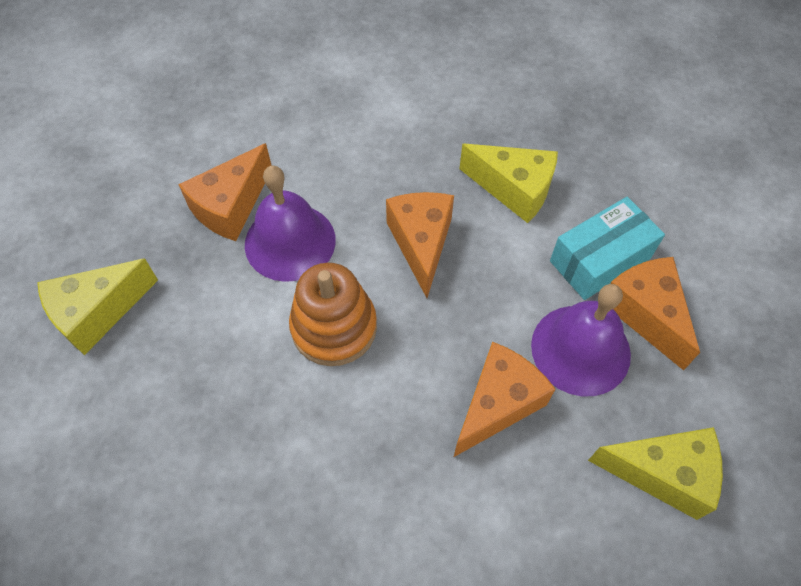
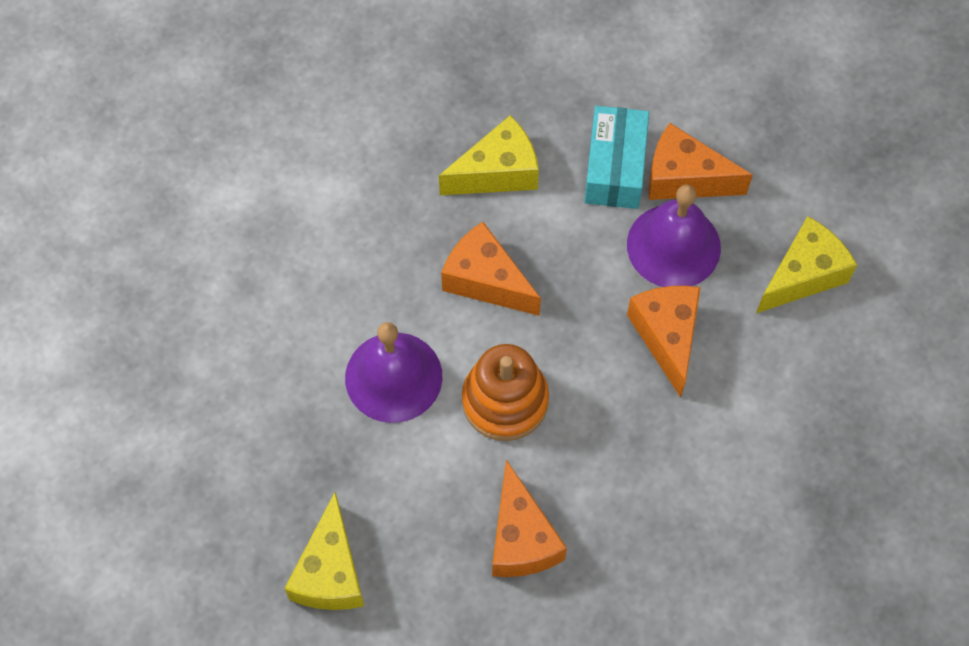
camera: 50 degrees left, 5 degrees up
orange cheese [178,143,272,241] -> orange cheese moved to [492,460,567,577]

